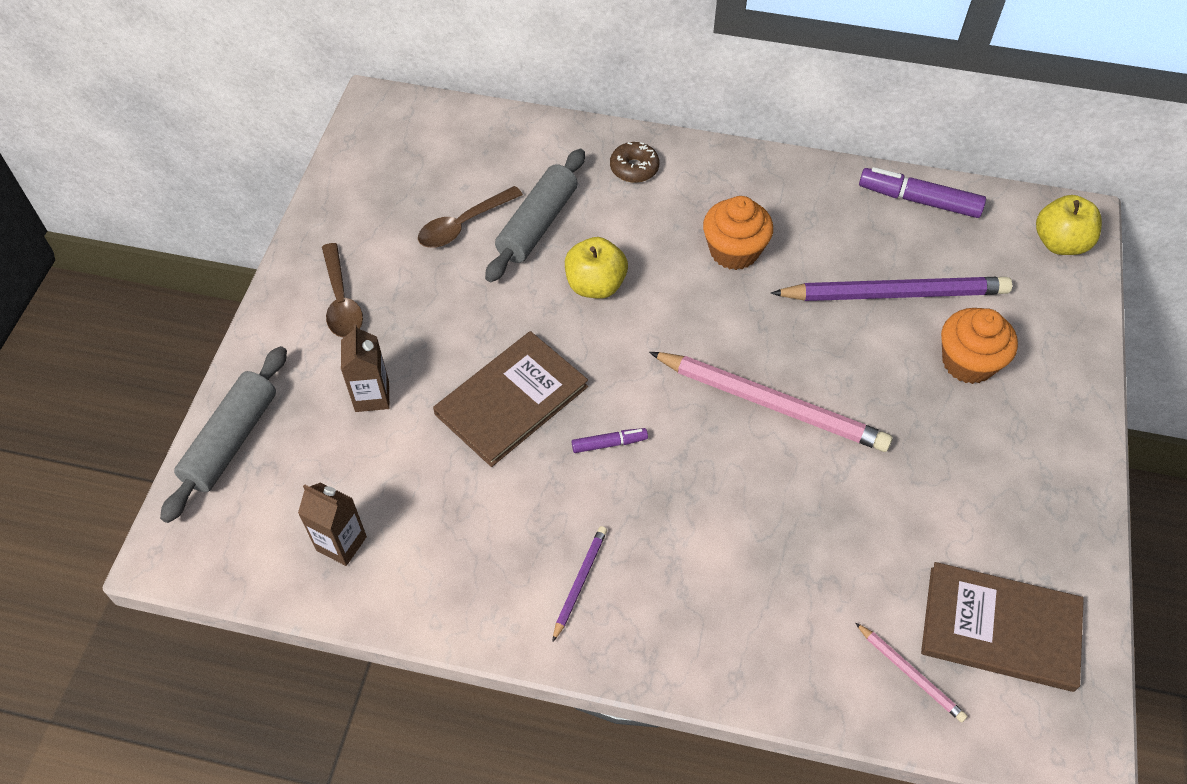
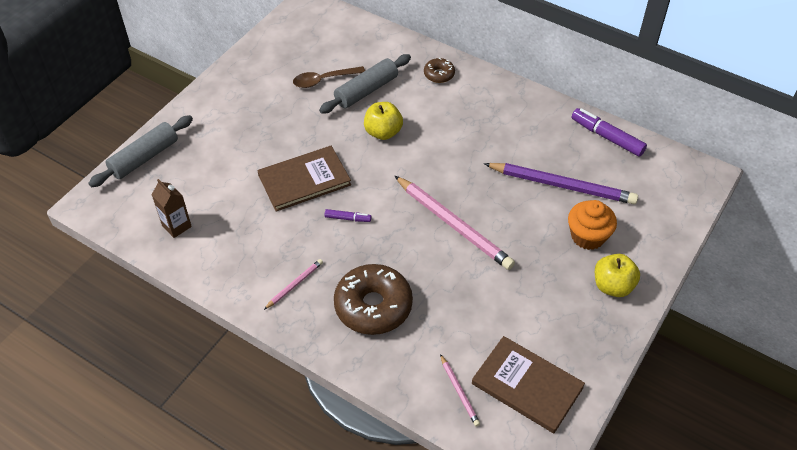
camera: 20 degrees right, 5 degrees down
brown spoon [322,243,363,338] -> none
brown carton [341,324,390,412] -> none
purple pencil [552,526,607,642] -> pink pencil [264,259,323,310]
orange cupcake [703,196,773,270] -> none
yellow apple [1036,195,1102,255] -> yellow apple moved to [595,254,640,297]
none -> brown donut [334,264,413,335]

